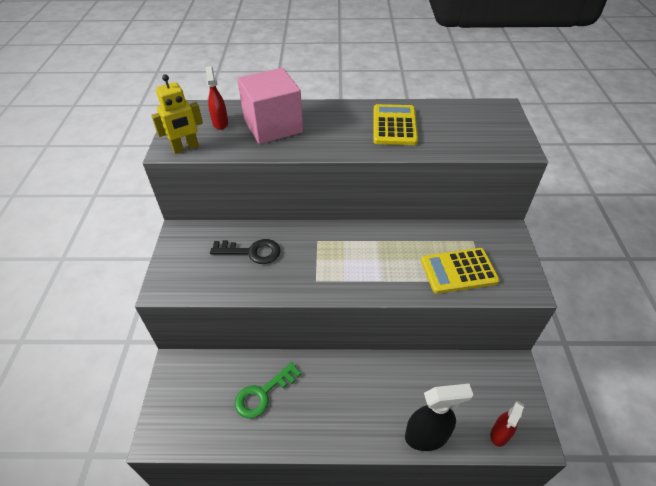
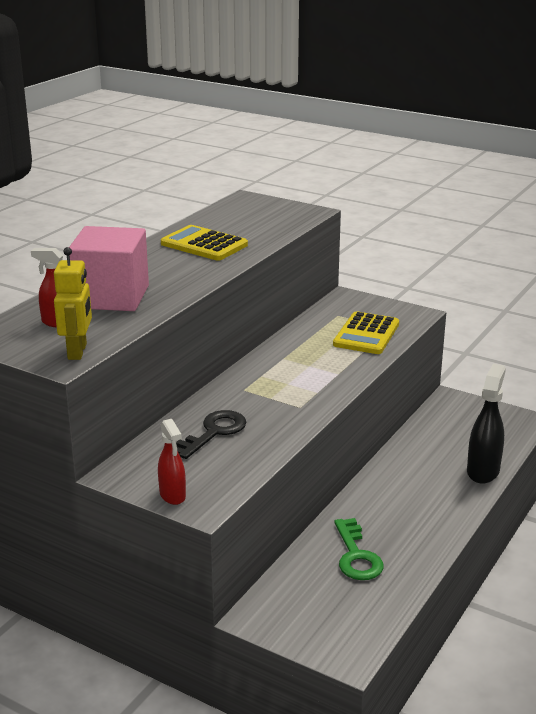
camera: 60 degrees left, 20 degrees down
red spray bottle [490,401,524,447] -> red spray bottle moved to [158,419,186,505]

